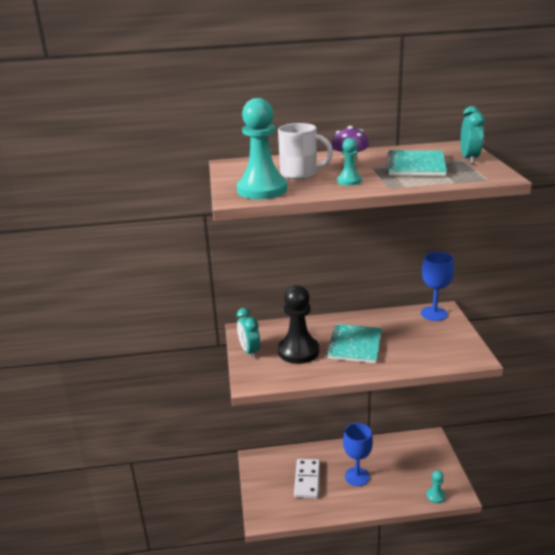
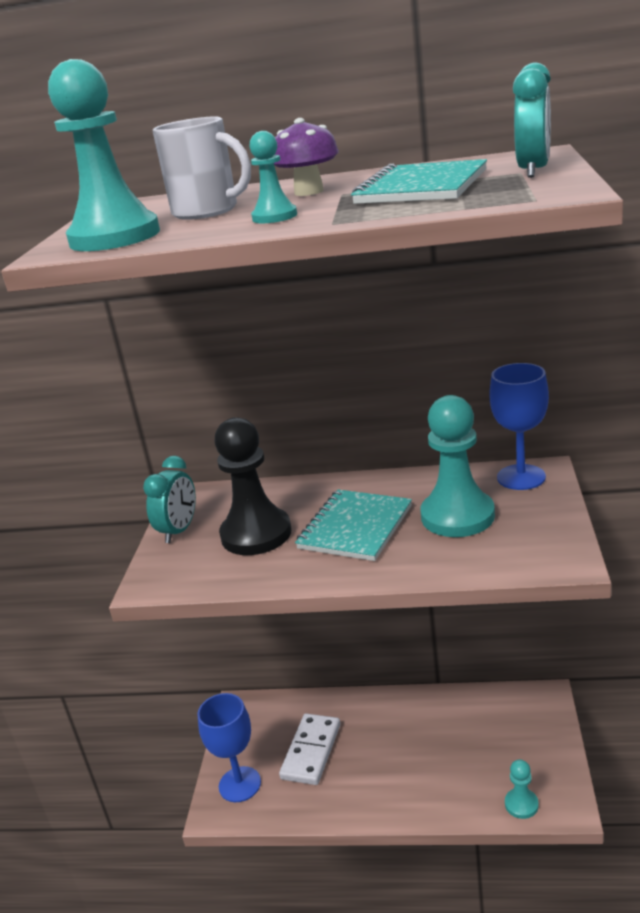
camera: 15 degrees right, 0 degrees up
turquoise clock [237,308,260,359] -> turquoise clock turned 150 degrees counterclockwise [143,456,196,543]
blue goblet [343,423,373,486] -> blue goblet moved to [197,693,261,802]
none -> turquoise pawn [421,395,495,537]

